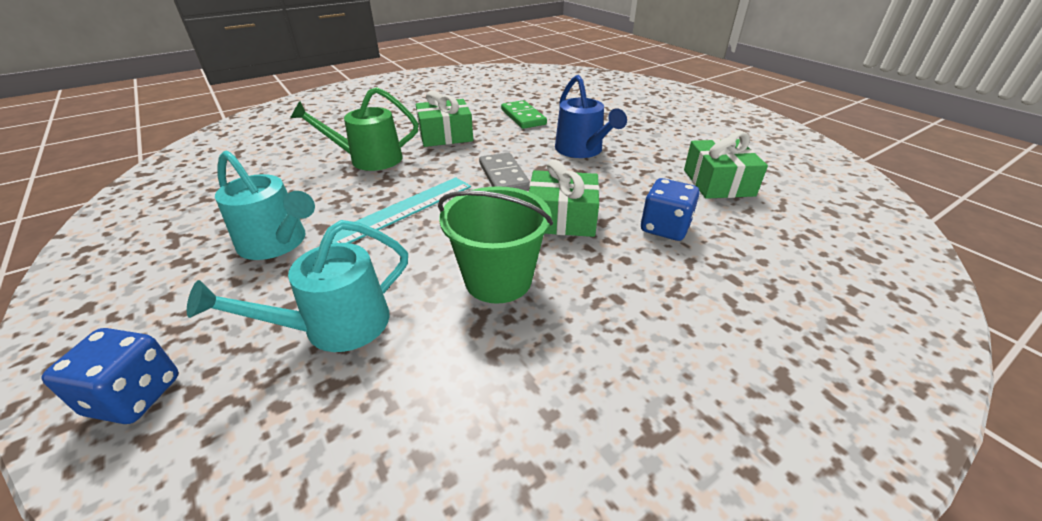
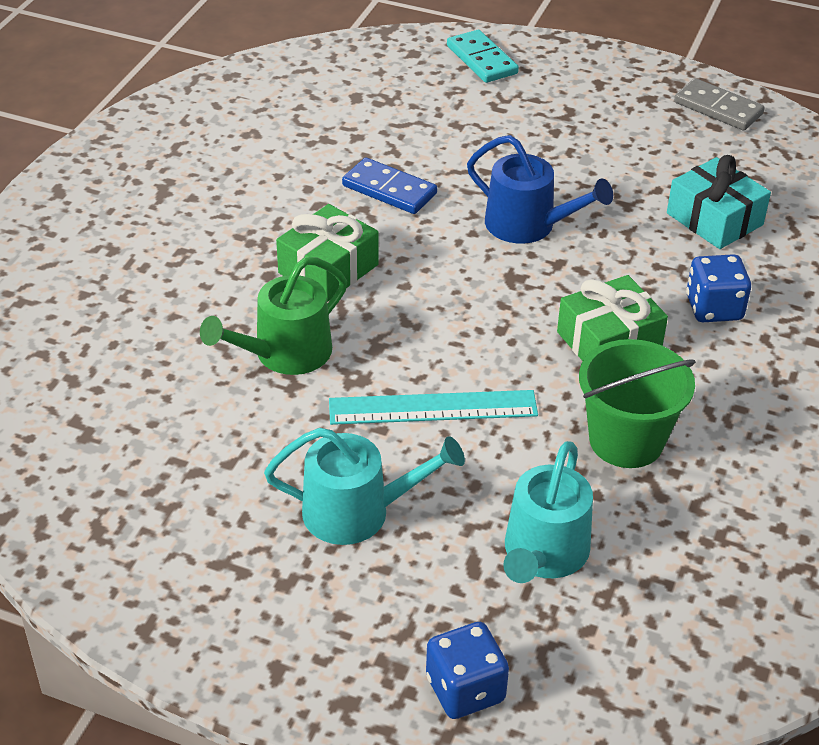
camera: 35 degrees left, 5 degrees up
turquoise ruler [323,177,471,244] -> turquoise ruler turned 75 degrees clockwise [329,390,538,425]
grey domino [479,152,530,191] -> grey domino moved to [674,78,765,131]
green domino [501,100,547,129] -> blue domino [342,157,437,214]
green gift [684,131,768,199] -> turquoise gift [667,155,771,249]
none -> turquoise domino [447,30,519,83]

